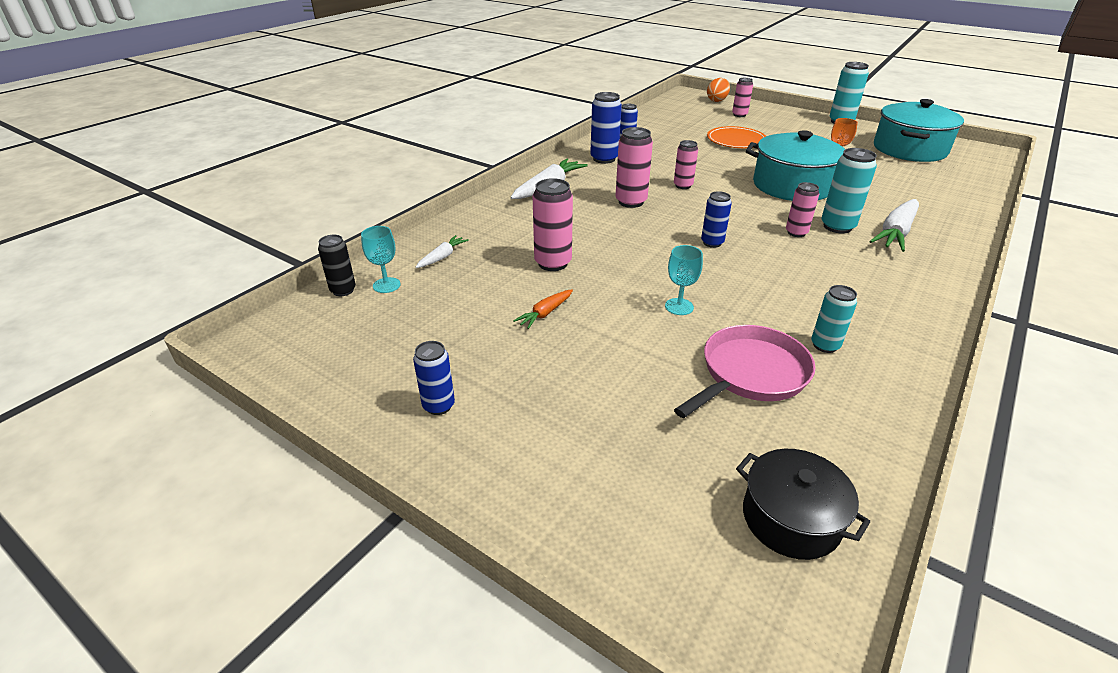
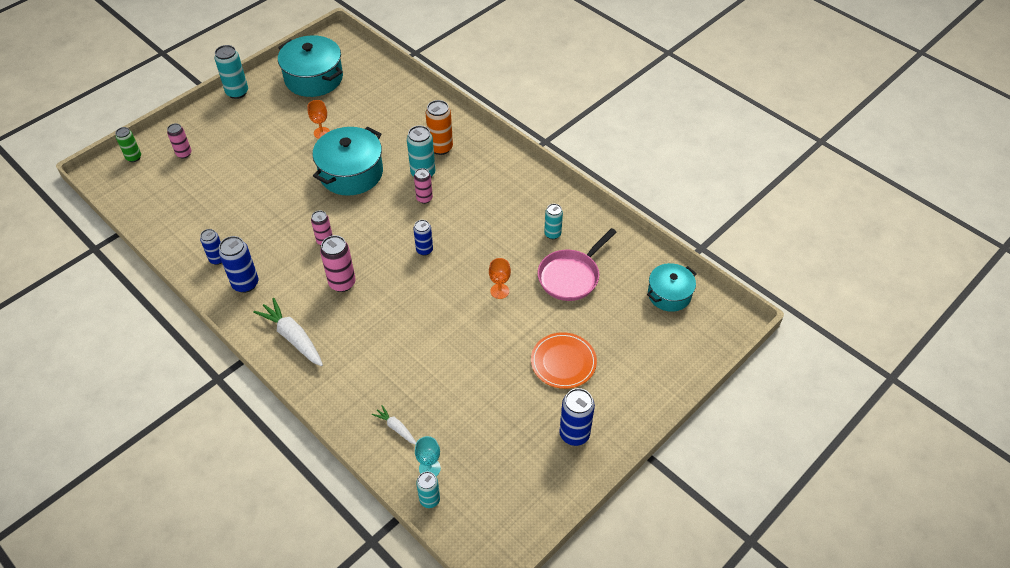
camera: 80 degrees left, 15 degrees up
black can [318,235,356,296] -> turquoise can [416,472,440,508]
blue can [413,341,455,415] -> blue can [559,388,595,446], size x1.55
orange carrot [513,289,573,329] -> none
pink can [533,178,573,271] -> none
turquoise goblet [665,245,703,315] -> orange goblet [489,258,511,299]
pink pan [674,325,816,418] -> pink pan turned 105 degrees counterclockwise [538,228,617,301]
orange egg [707,78,730,102] -> green can [115,127,141,162]
orange plate [707,126,766,148] -> orange plate moved to [531,332,597,389]
black pot [736,449,870,560] -> turquoise pot [647,263,697,312]
white carrot [869,199,919,252] -> orange can [426,100,453,155]

